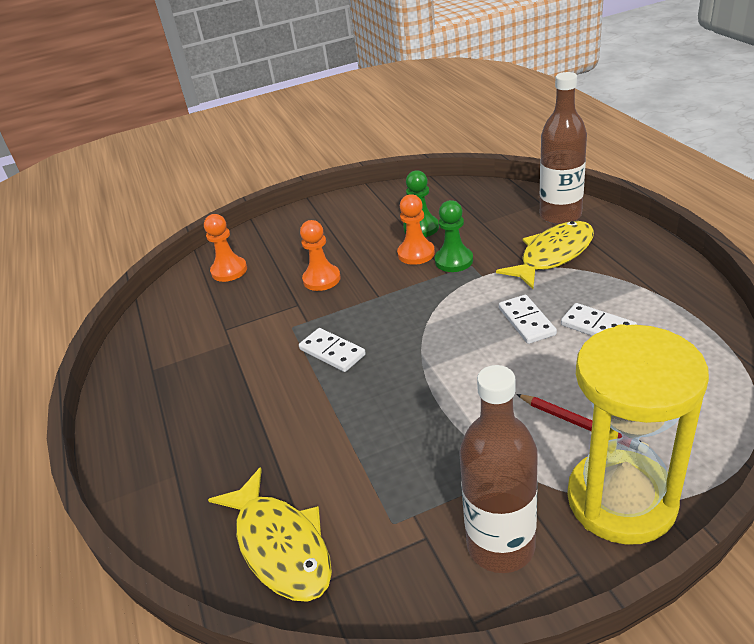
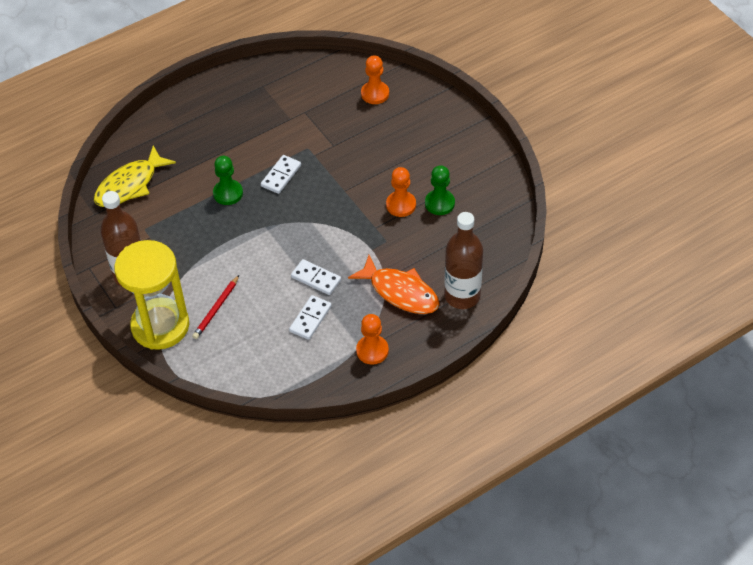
camera: 75 degrees right, 15 degrees up
orange pawn [300,220,341,291] -> orange pawn moved to [356,314,389,365]
green pawn [435,200,473,272] -> green pawn moved to [213,156,243,205]
yellow fish [496,221,594,289] -> orange fish [348,255,439,314]
white domino [499,295,557,344] -> white domino turned 60 degrees clockwise [291,259,341,295]

